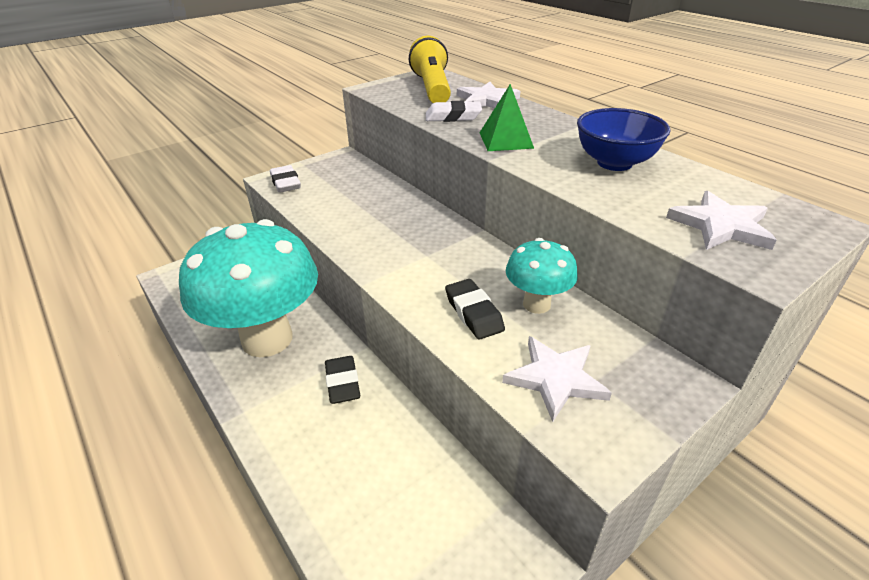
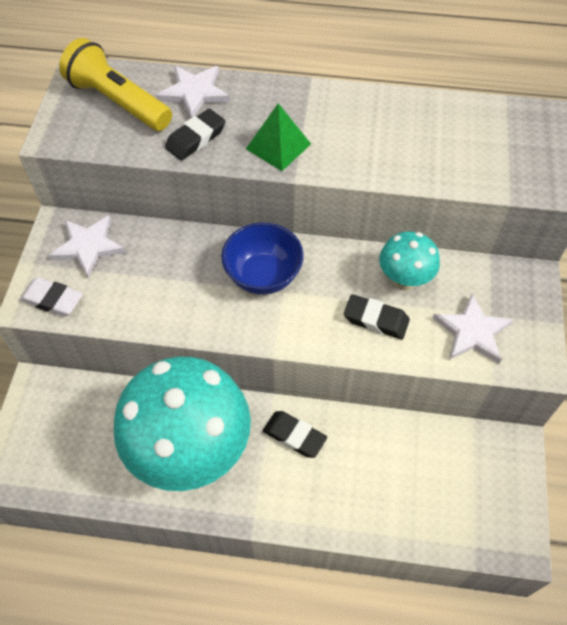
camera: 45 degrees left, 20 degrees up
white eraser [426,101,482,122] -> black eraser [165,109,226,161]
blue bowl [577,108,670,171] -> blue bowl moved to [221,222,304,295]
white star [666,191,777,250] -> white star moved to [49,215,126,278]

